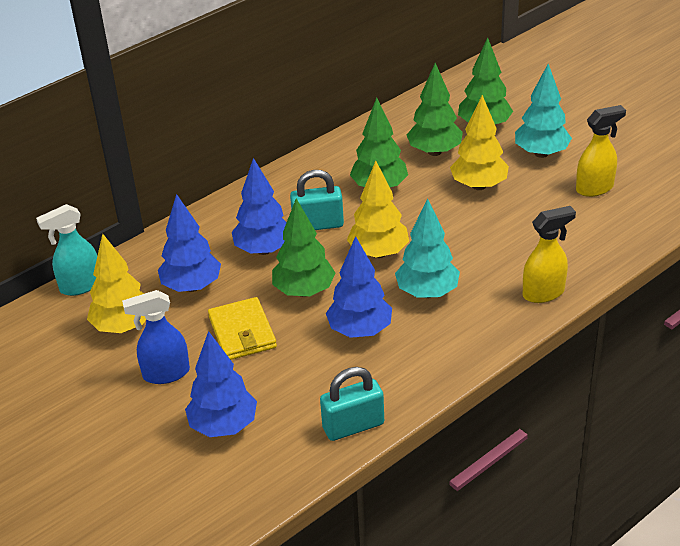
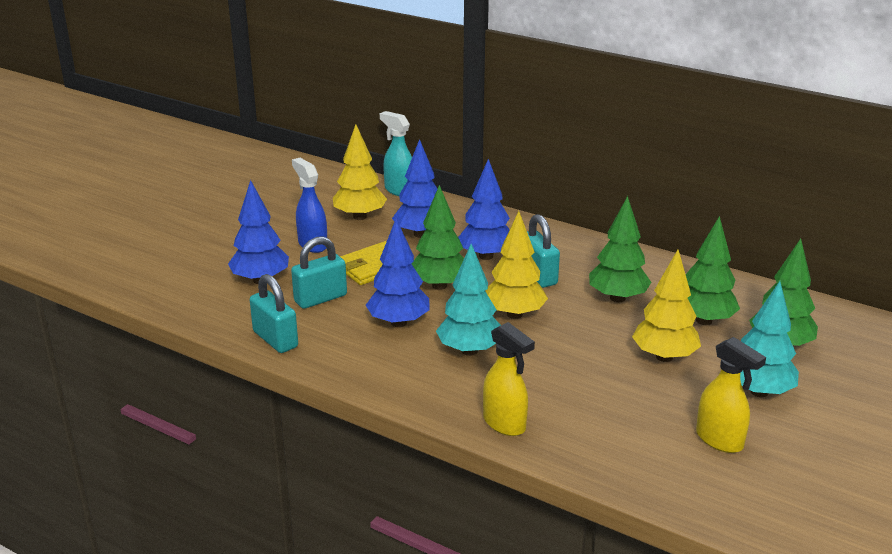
camera: 70 degrees right, 10 degrees down
none -> turquoise padlock [291,236,347,309]

